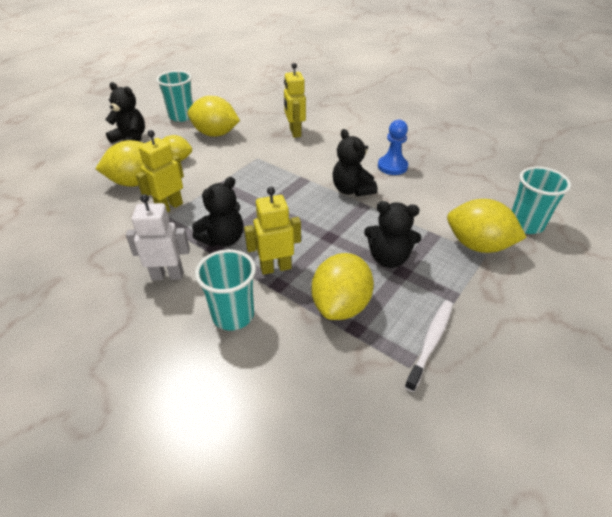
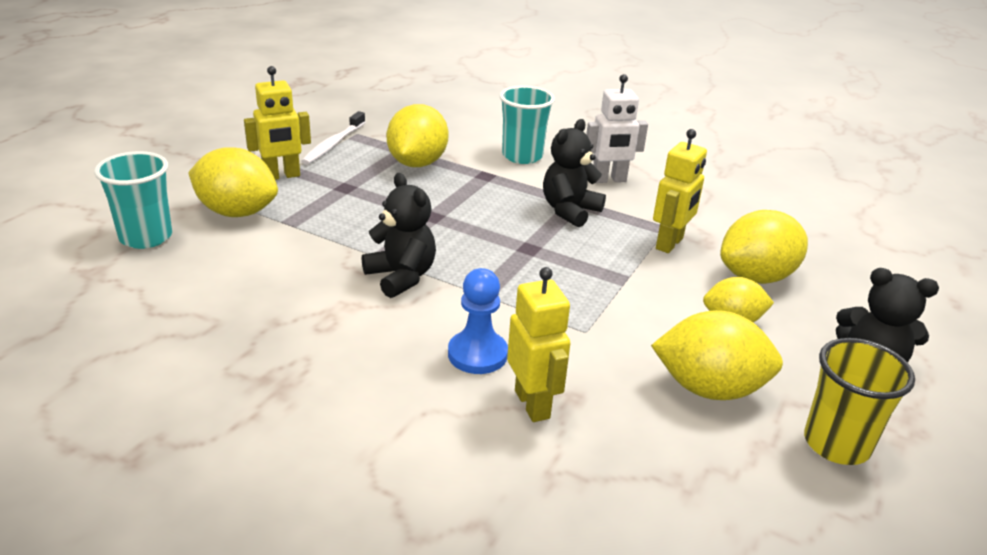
camera: 170 degrees right, 10 degrees down
turquoise cup [156,70,193,122] -> yellow cup [804,338,915,465]
yellow robot [244,187,301,275] -> yellow robot moved to [244,66,311,180]
black teddy bear [364,201,422,268] -> none
blue pawn [378,120,408,175] -> blue pawn moved to [448,268,508,374]

